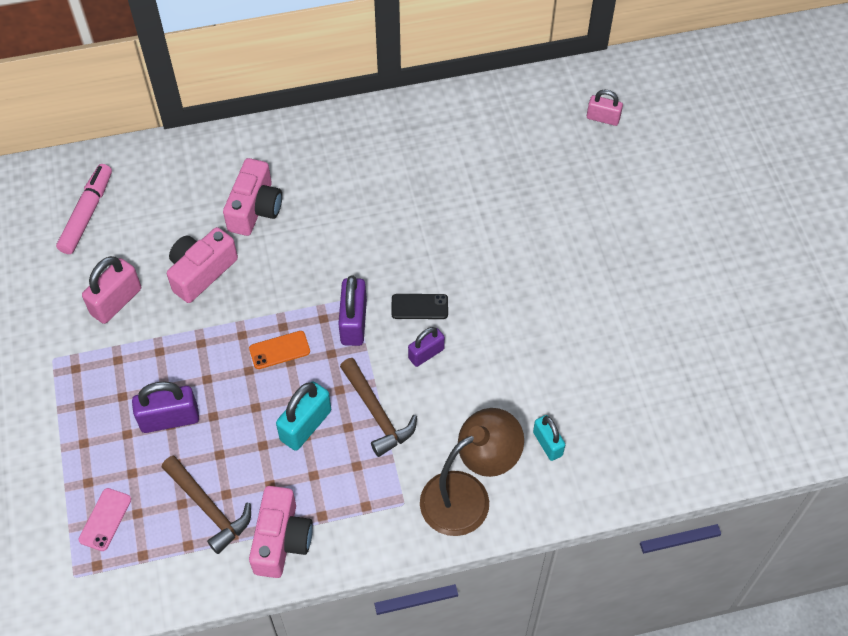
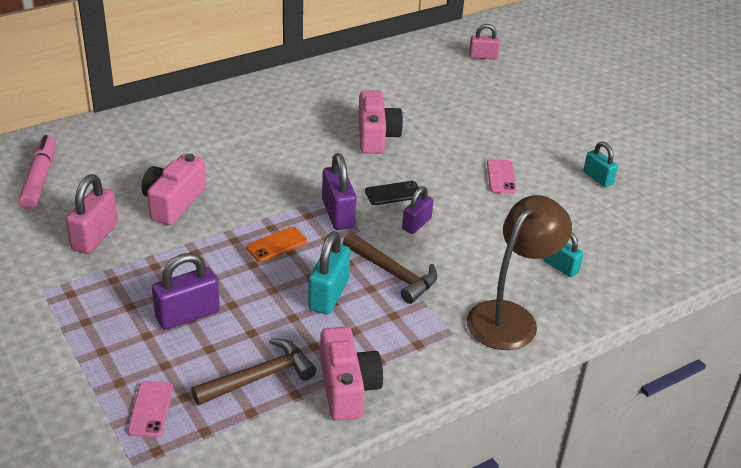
camera: 20 degrees left, 20 degrees down
brown hammer [162,456,251,554] -> brown hammer turned 60 degrees counterclockwise [191,338,316,405]
pink camera [223,158,282,236] -> pink camera moved to [358,90,403,154]
none -> pink phone [487,159,517,194]
none -> turquoise padlock [583,142,618,187]

